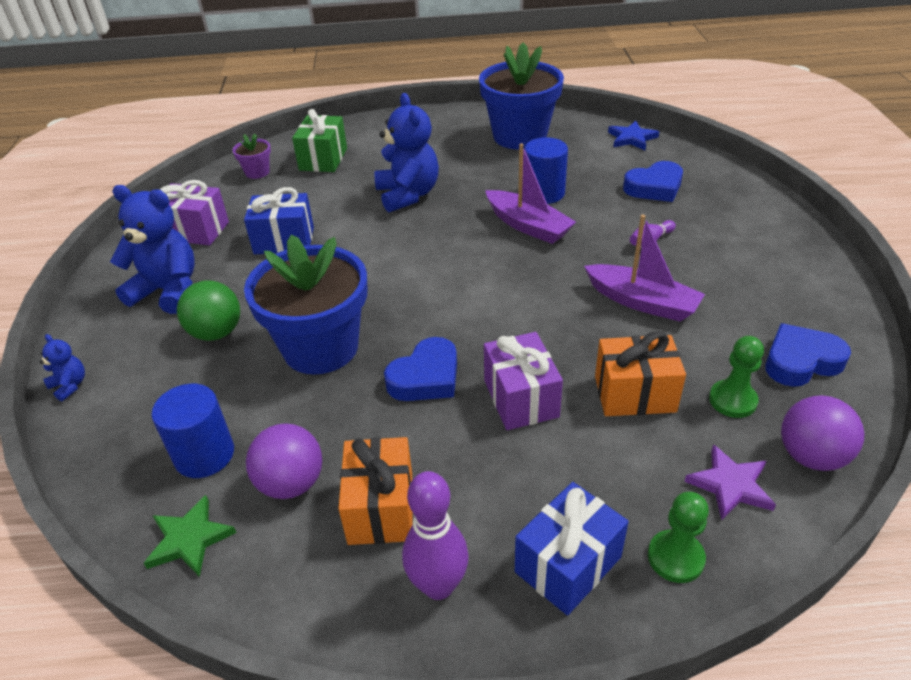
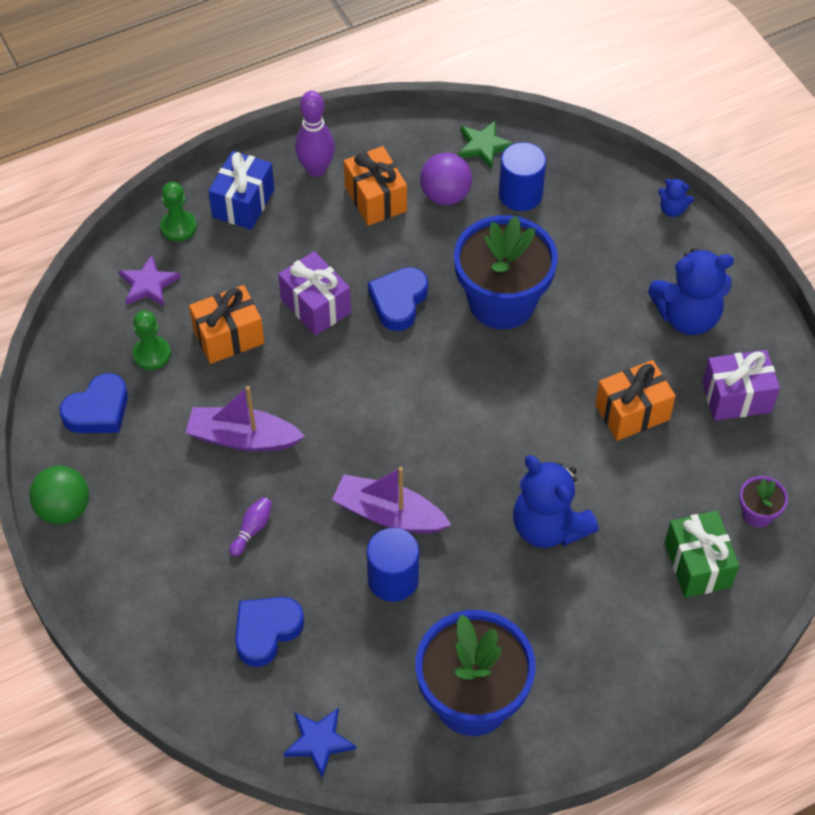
camera: 155 degrees right, 15 degrees up
green ball [177,281,240,341] -> green ball moved to [29,466,89,525]
blue gift [244,187,314,254] -> orange gift [595,360,676,441]
purple ball [781,395,864,471] -> none

